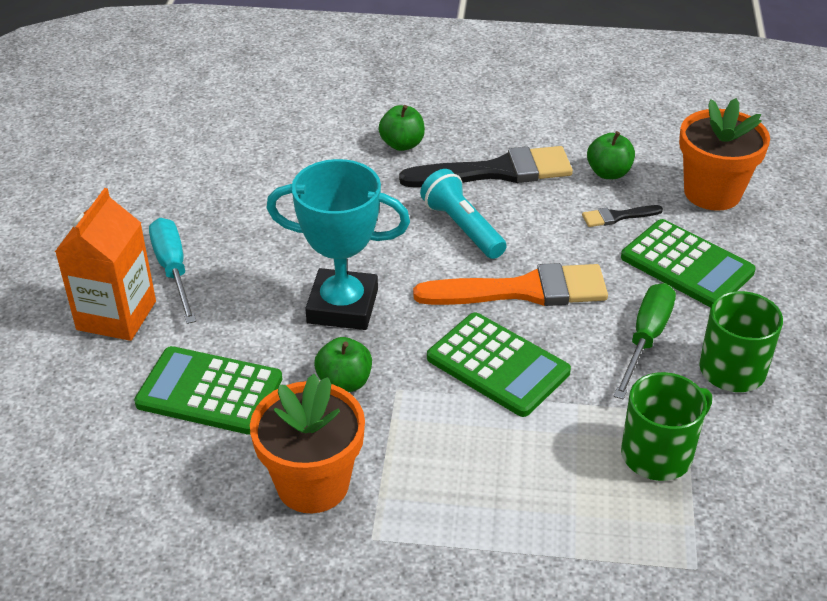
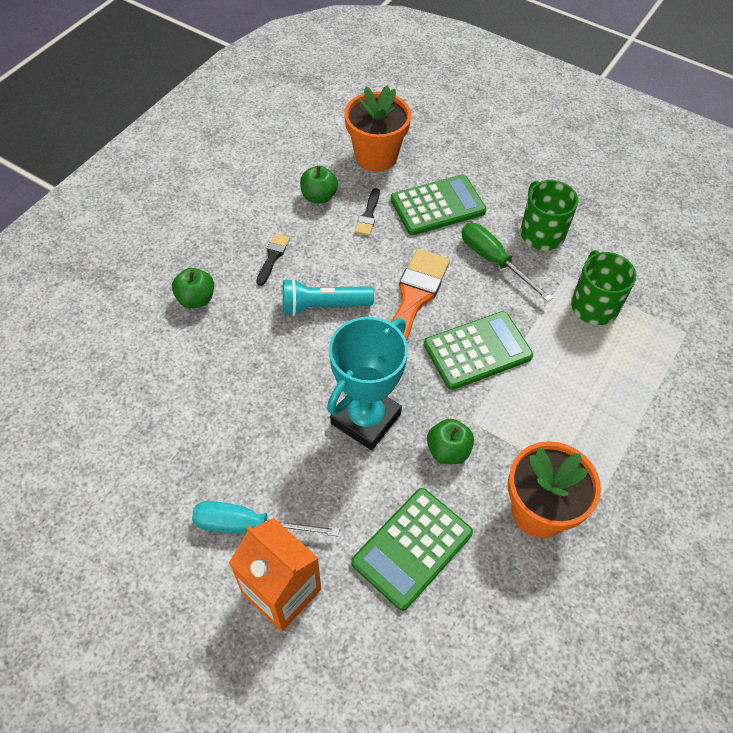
camera: 65 degrees left, 15 degrees up
black brush [399,146,573,187] -> black brush [256,233,290,286], size x0.46

